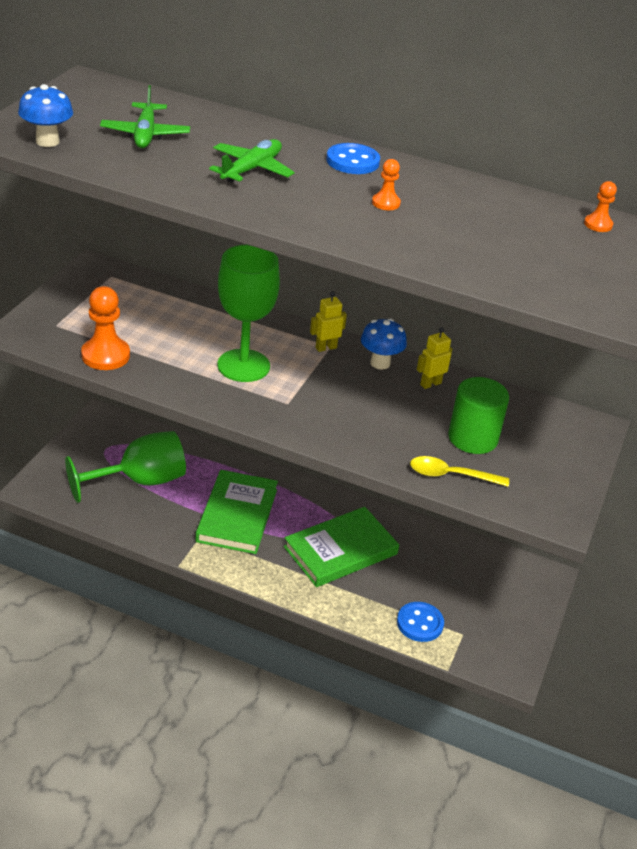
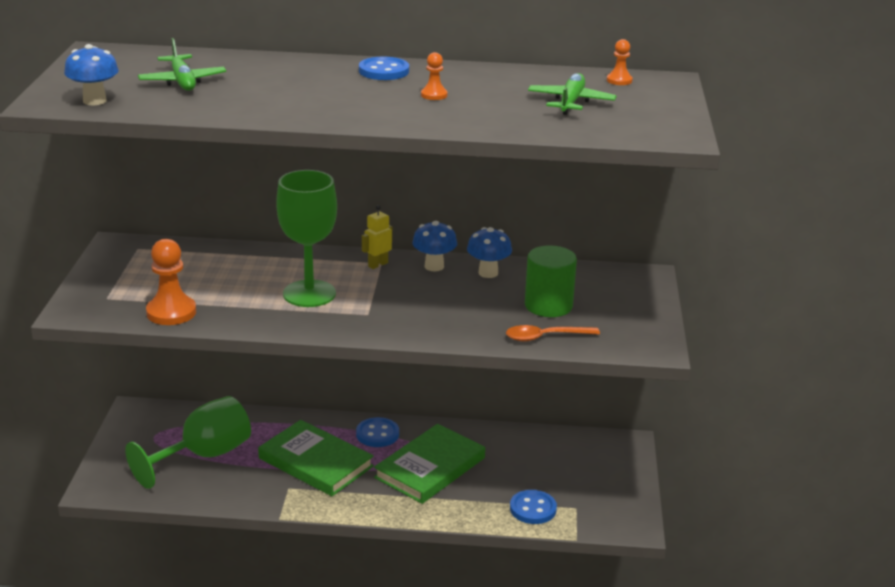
camera: 15 degrees left, 10 degrees down
green book [196,470,278,554] -> green book turned 45 degrees counterclockwise [258,420,374,496]
green plane [209,139,294,183] -> green plane moved to [528,73,617,115]
yellow spoon [410,456,509,487] -> orange spoon [506,325,600,342]
yellow robot [417,327,452,389] -> blue mushroom [467,227,512,278]
none -> blue button [356,417,399,447]

